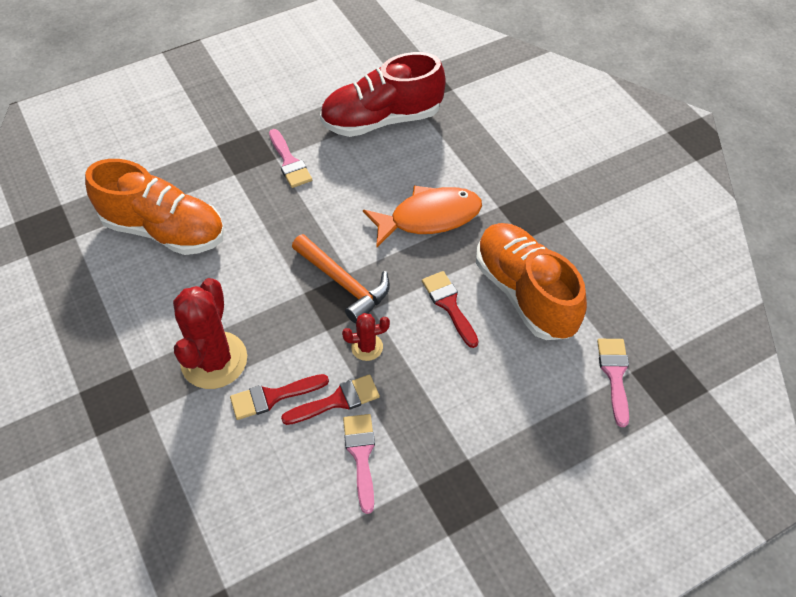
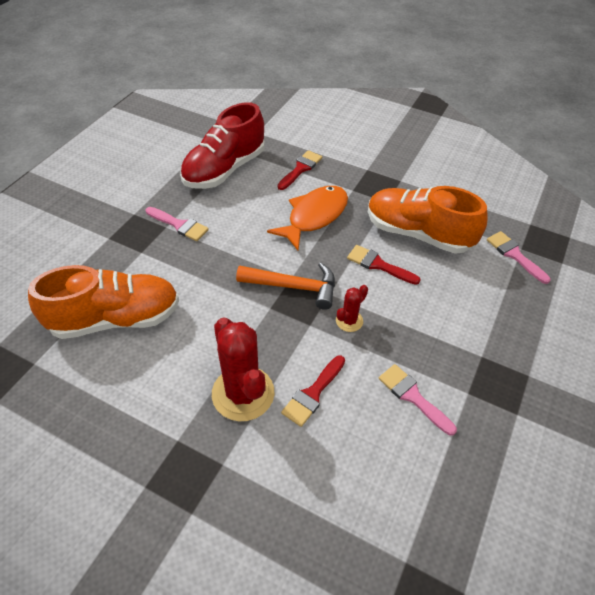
camera: 35 degrees left, 5 degrees down
red brush [281,374,380,425] -> red brush moved to [277,150,322,190]

